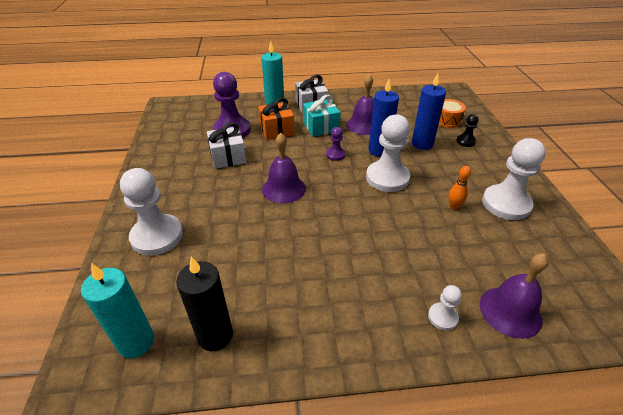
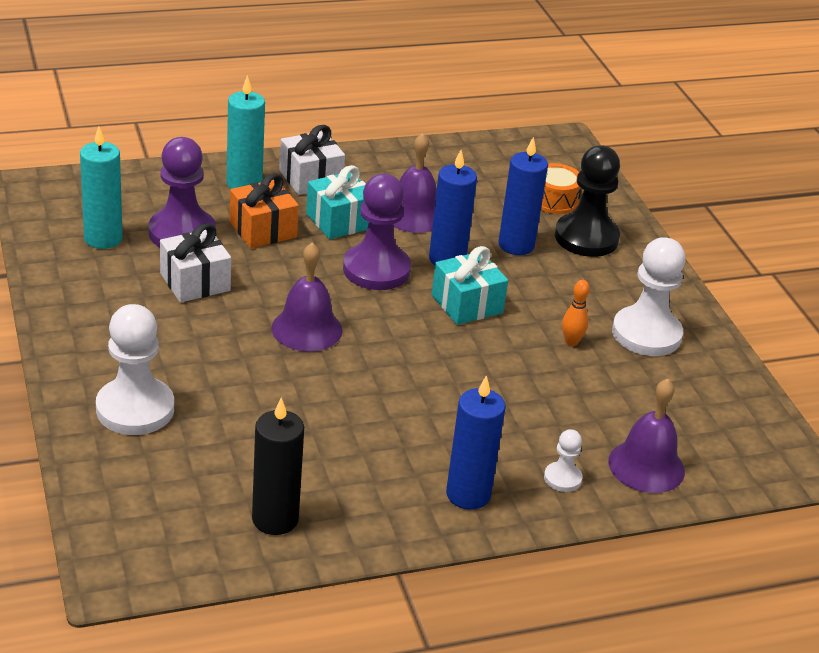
camera: 15 degrees left, 5 degrees down
turquoise candle [81,263,154,358] -> turquoise candle moved to [80,127,123,249]
purple pawn [326,127,346,161] -> purple pawn [343,174,411,290], size x2.07
white pawn [366,114,410,192] -> turquoise gift [432,246,508,325]
black pawn [456,114,479,147] -> black pawn [555,145,620,257], size x2.07
none -> blue candle [446,375,506,510]

